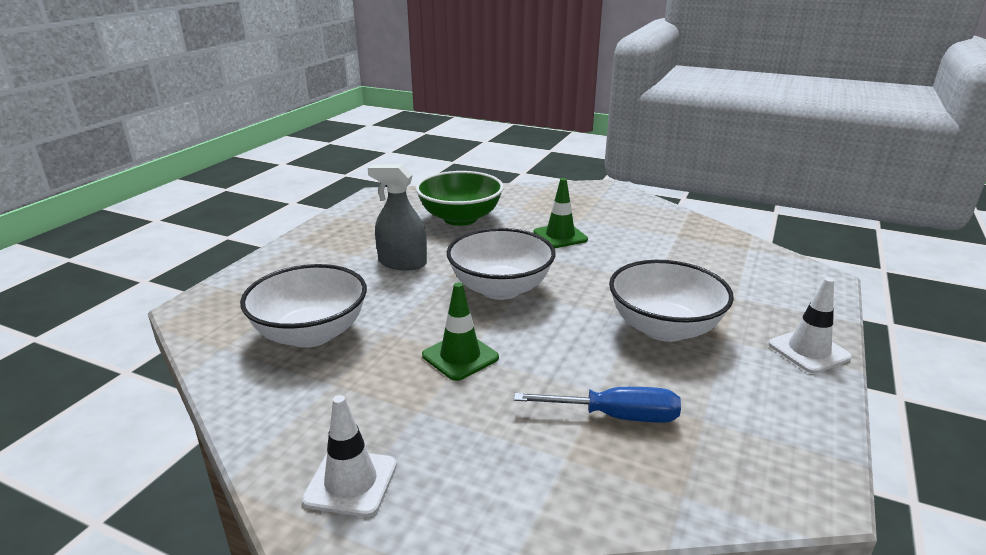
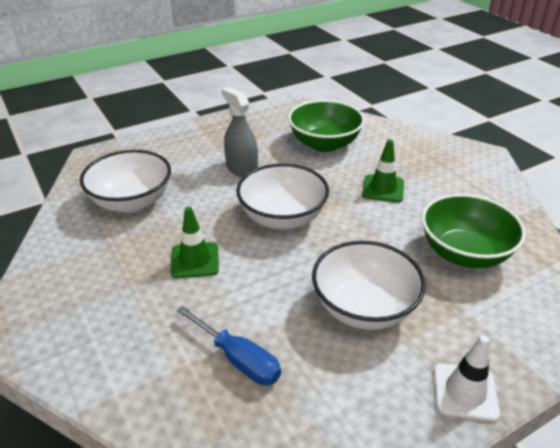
camera: 35 degrees right, 10 degrees up
white traffic cone [302,395,397,517] -> none
none -> green bowl [421,194,526,268]

